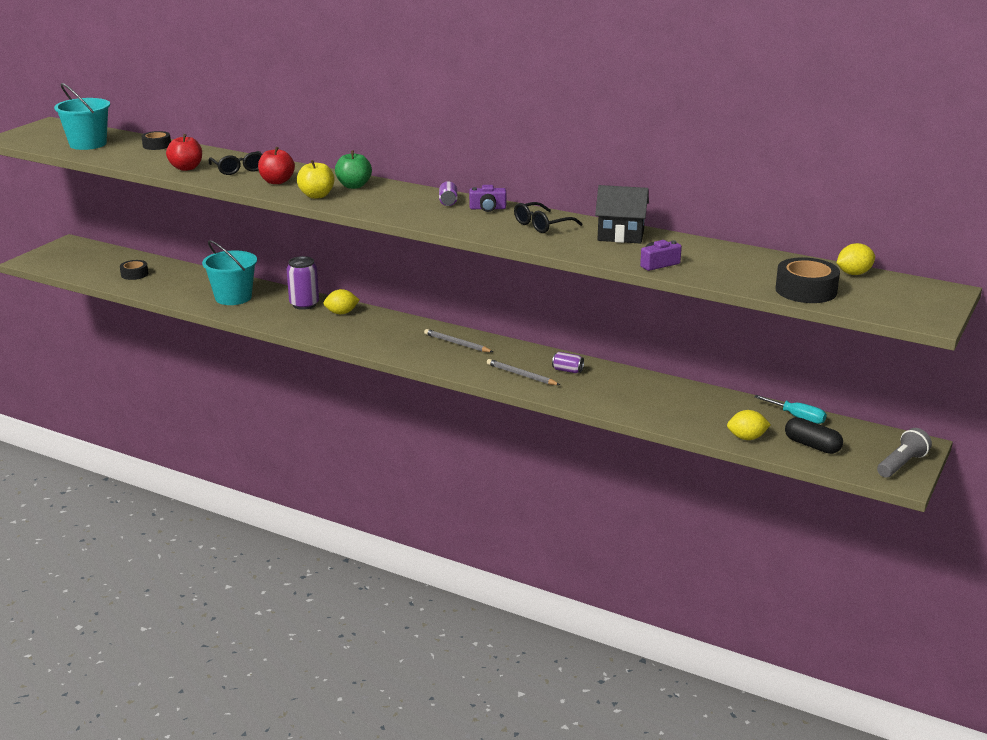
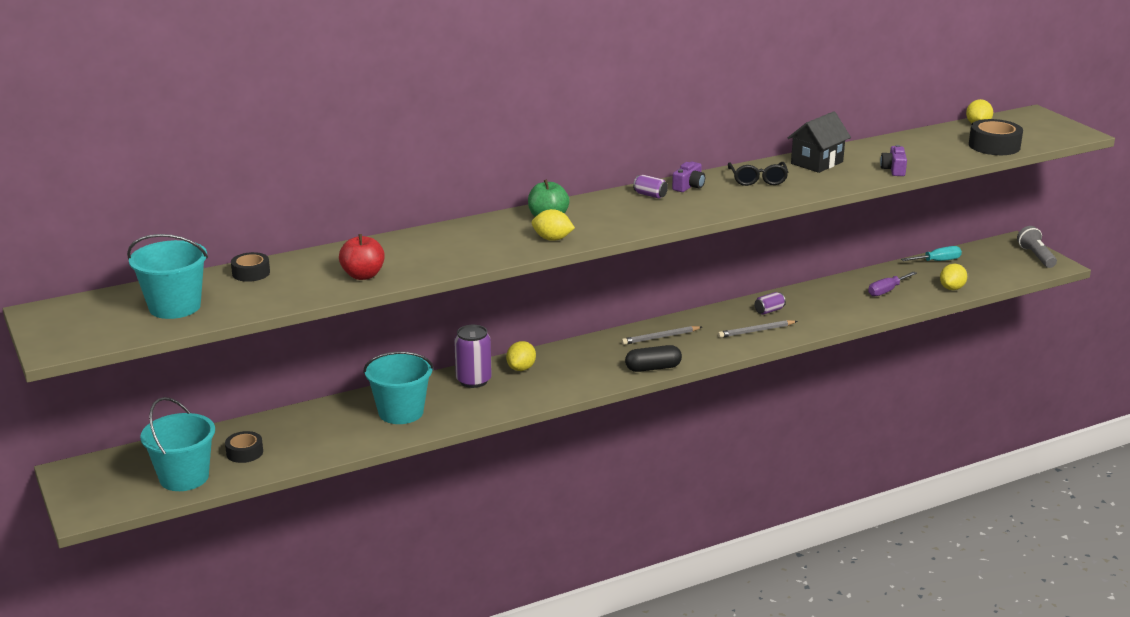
camera: 55 degrees left, 0 degrees up
black glasses [209,151,262,175] -> none
red apple [258,147,295,184] -> none
yellow apple [297,160,335,199] -> yellow lemon [532,209,575,241]
black capsule [785,417,843,454] -> black capsule moved to [625,345,682,372]
none -> turquoise bucket [140,397,215,491]
none -> purple screwdriver [868,272,917,296]

